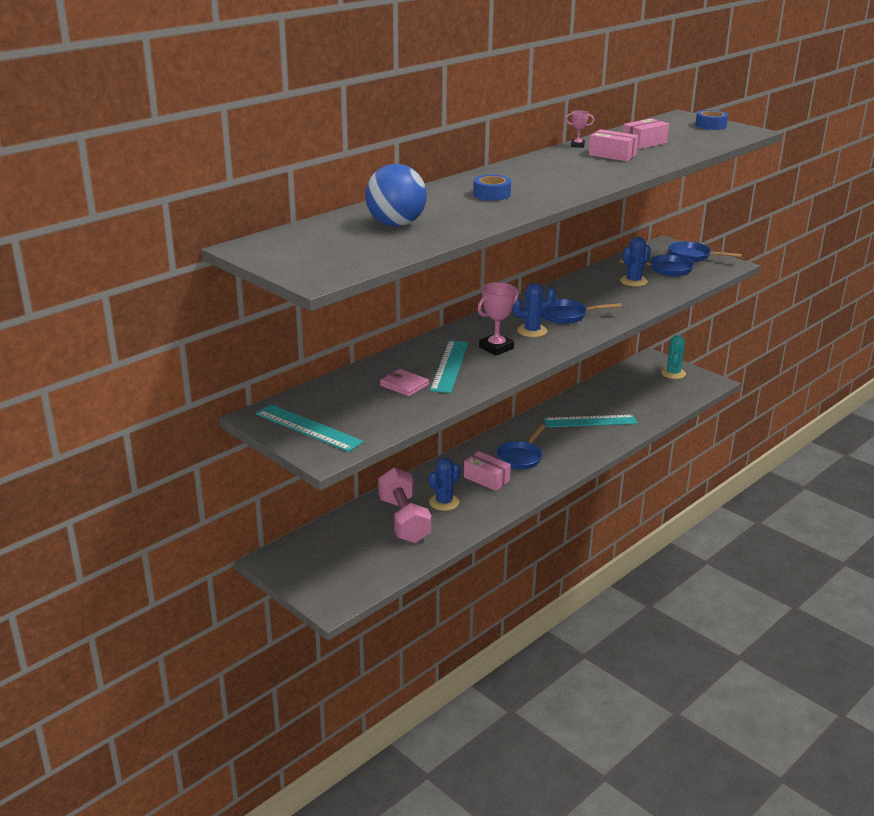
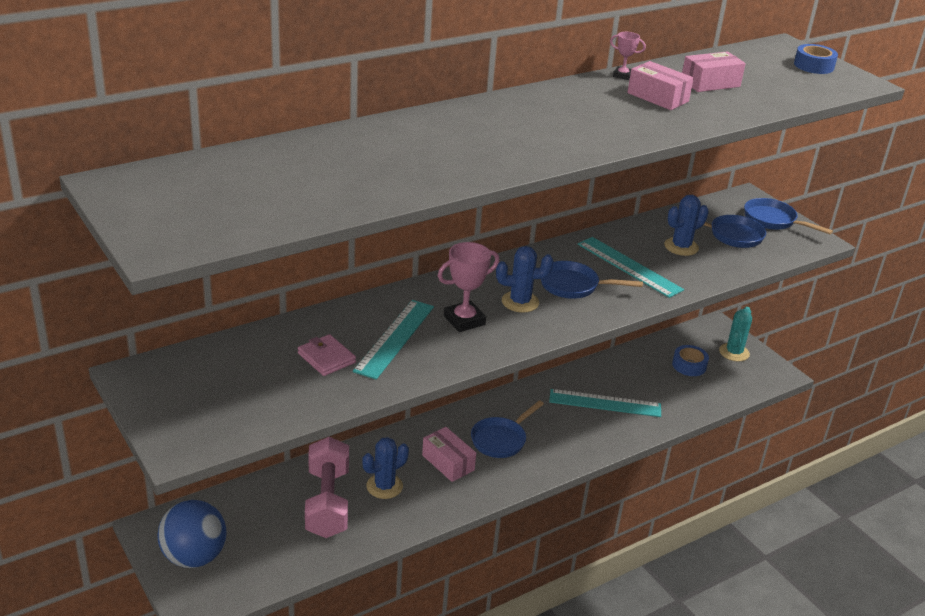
camera: 10 degrees right, 5 degrees up
turquoise ruler [256,404,364,452] -> turquoise ruler moved to [578,237,684,298]
blue ball [365,164,427,227] -> blue ball moved to [157,500,227,568]
blue tape [473,175,511,201] -> blue tape moved to [672,345,709,376]

